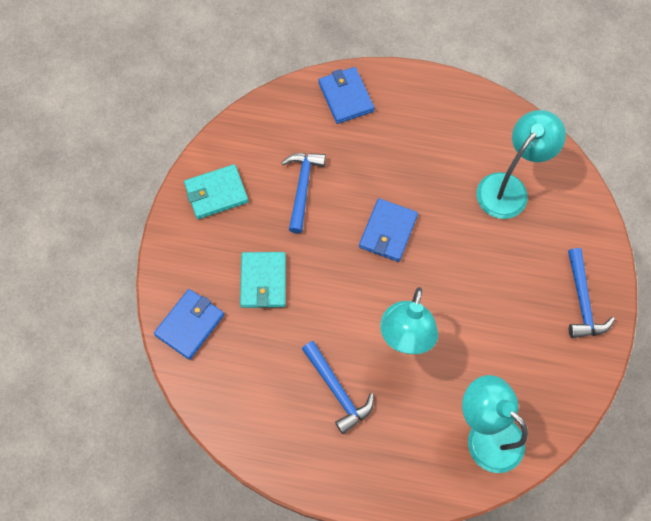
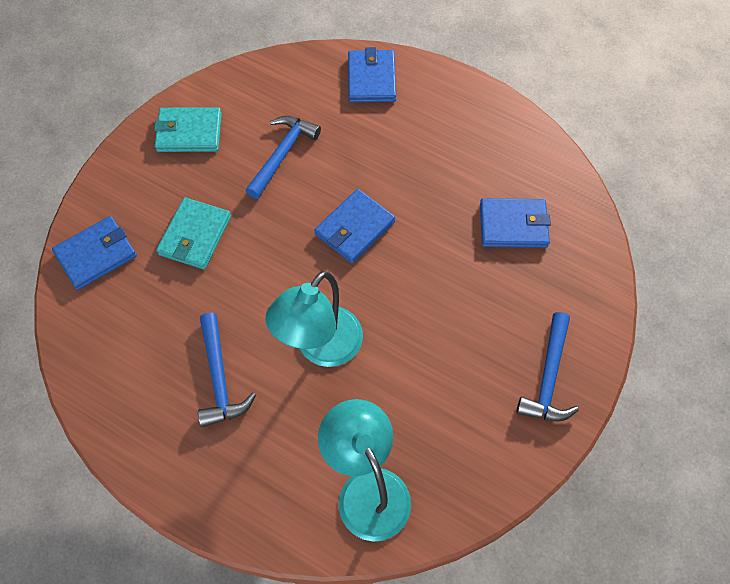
camera: 20 degrees right, 5 degrees down
turquoise lamp [476,110,566,219] -> blue wallet [480,198,551,248]

